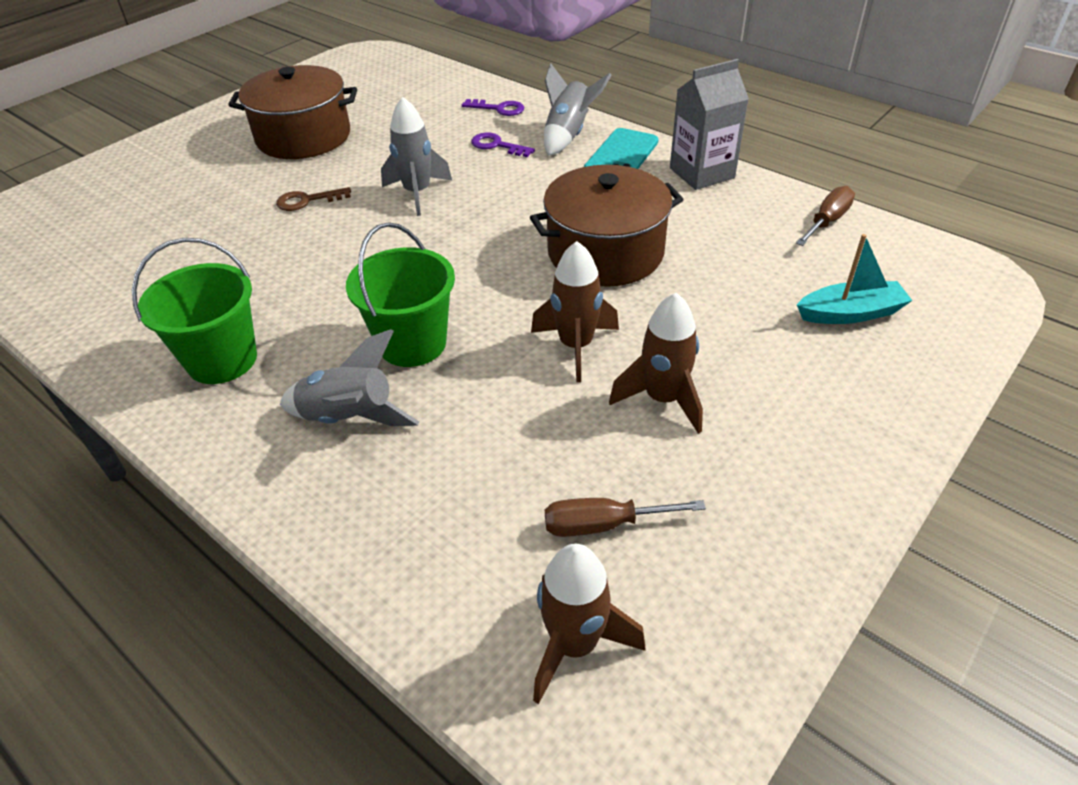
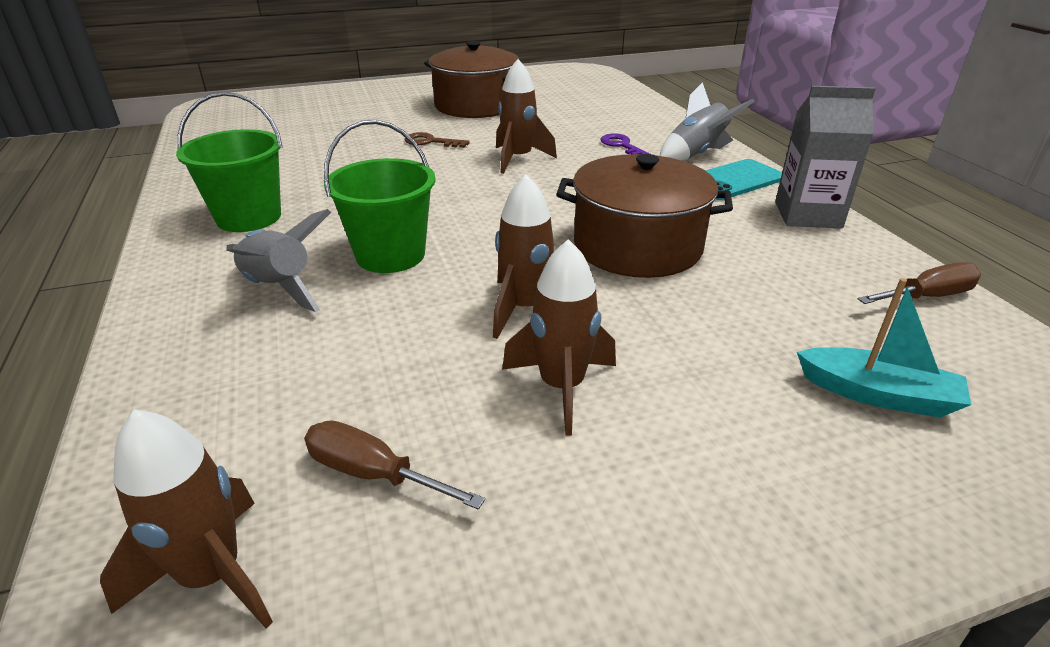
camera: 30 degrees right, 10 degrees down
grey rocket [381,97,452,216] -> brown rocket [496,59,557,174]
purple key [462,99,524,116] -> none

